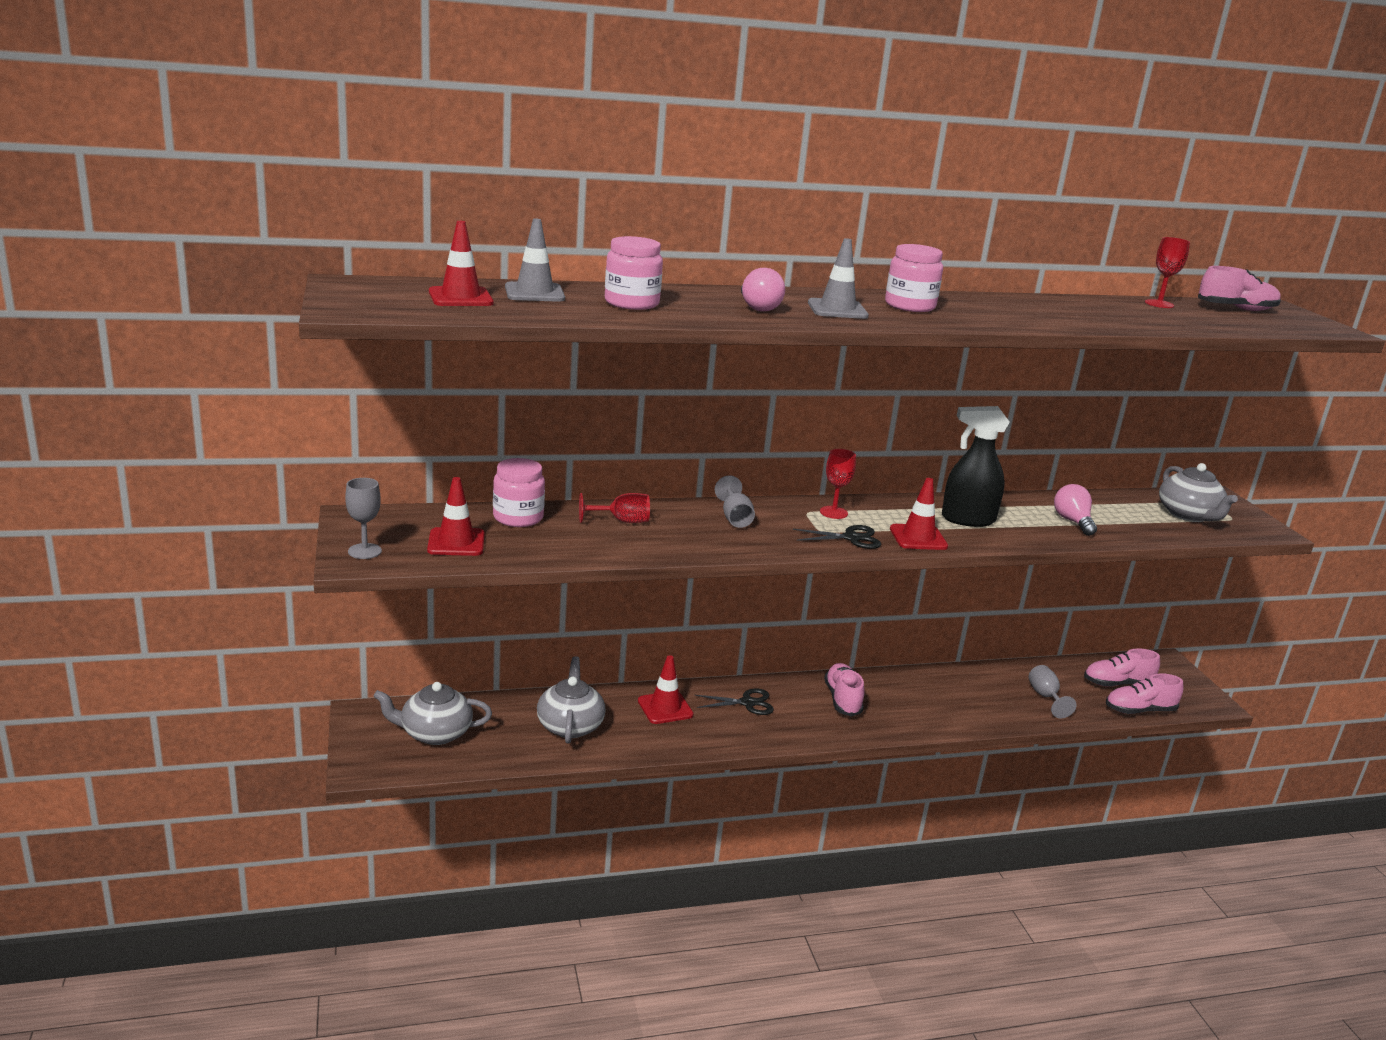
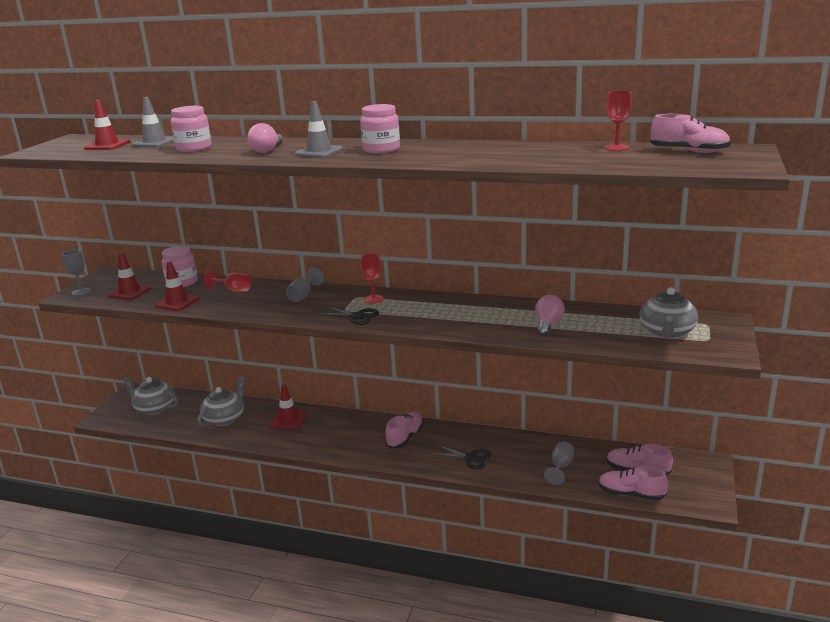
camera: 35 degrees right, 0 degrees up
black scissors [695,688,774,715] -> black scissors moved to [435,445,491,469]
red traffic cone [890,478,948,550] -> red traffic cone moved to [155,261,199,311]
black spray bottle [942,406,1010,527] -> none

